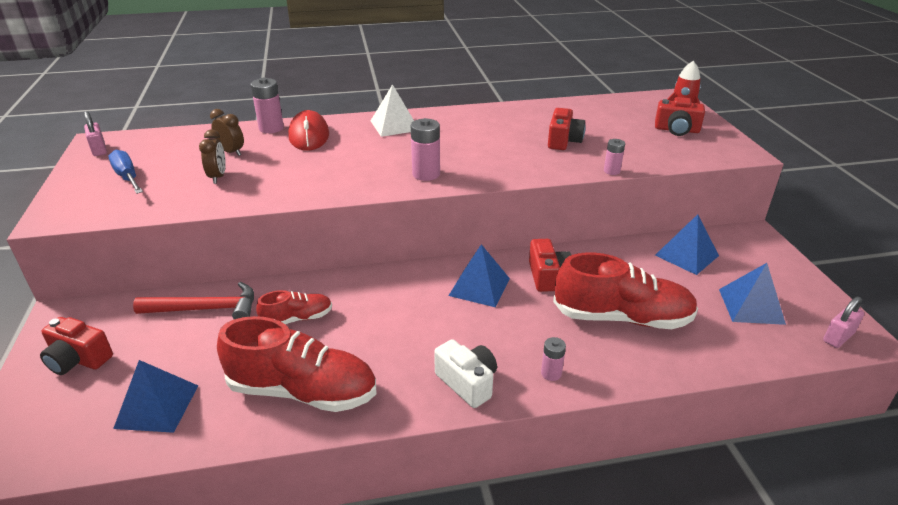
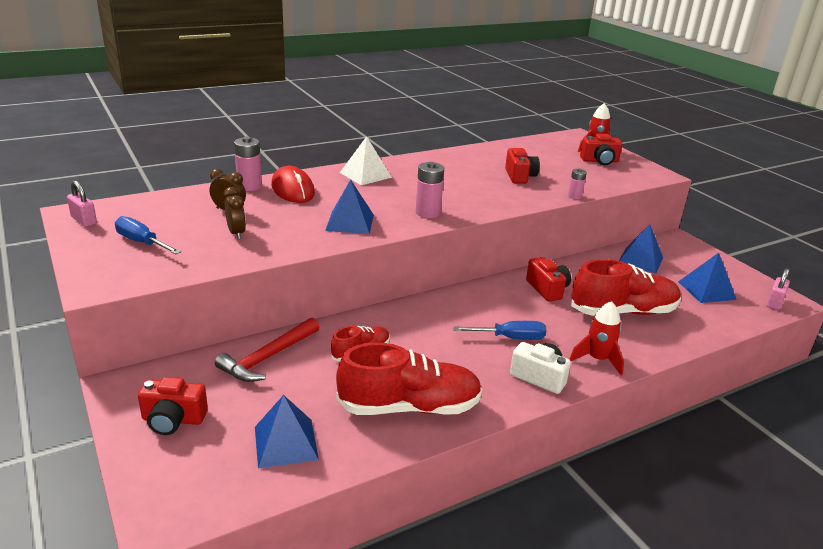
camera: 20 degrees left, 5 degrees down
red hammer [133,282,254,319] -> red hammer turned 150 degrees clockwise [215,317,320,382]
blue pyramid [449,244,510,307] -> blue pyramid moved to [325,179,374,234]
pink battery [541,337,566,381] -> red rocket [569,301,624,375]
none -> blue screwdriver [453,321,546,340]

